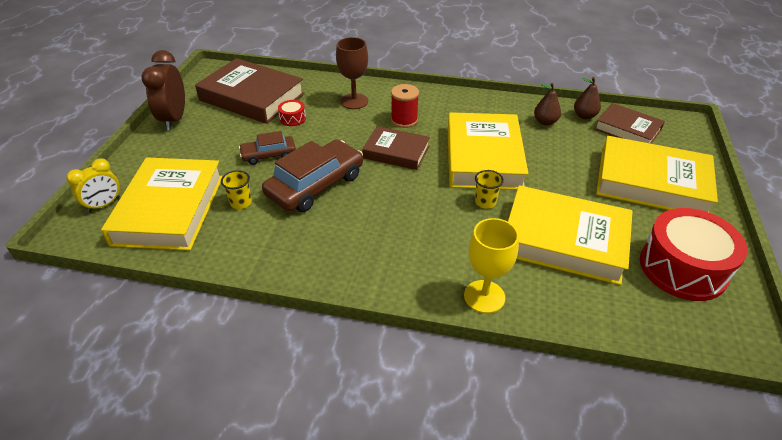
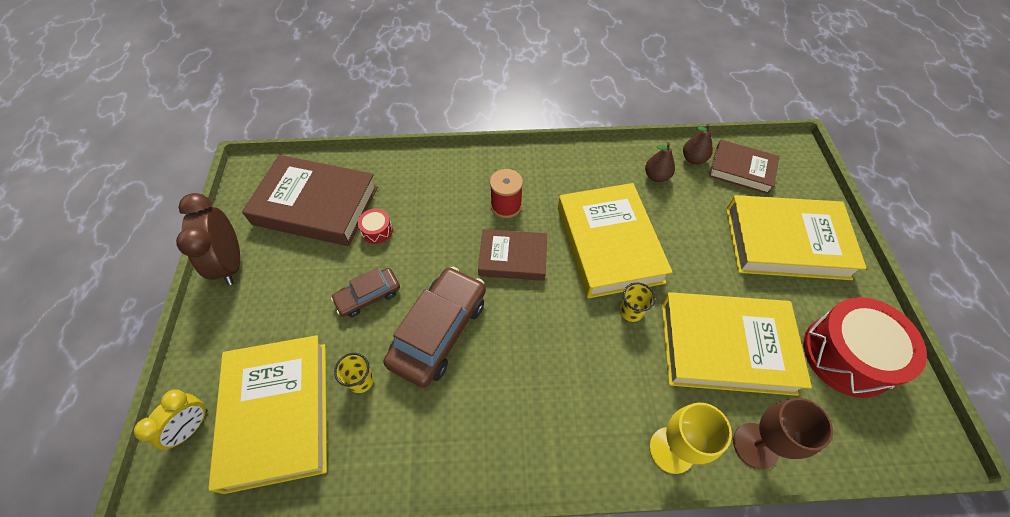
camera: 15 degrees left, 15 degrees up
brown goblet [336,37,368,109] -> brown goblet moved to [733,398,833,469]

